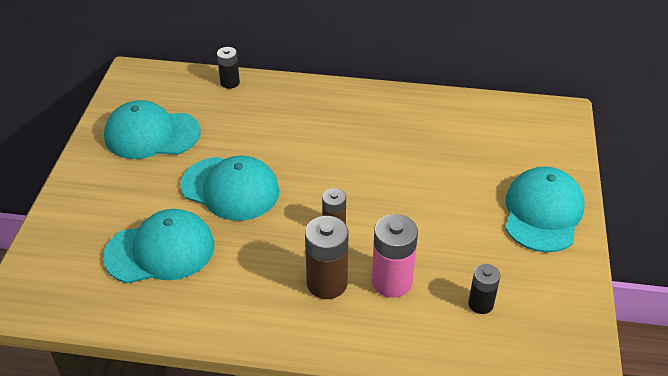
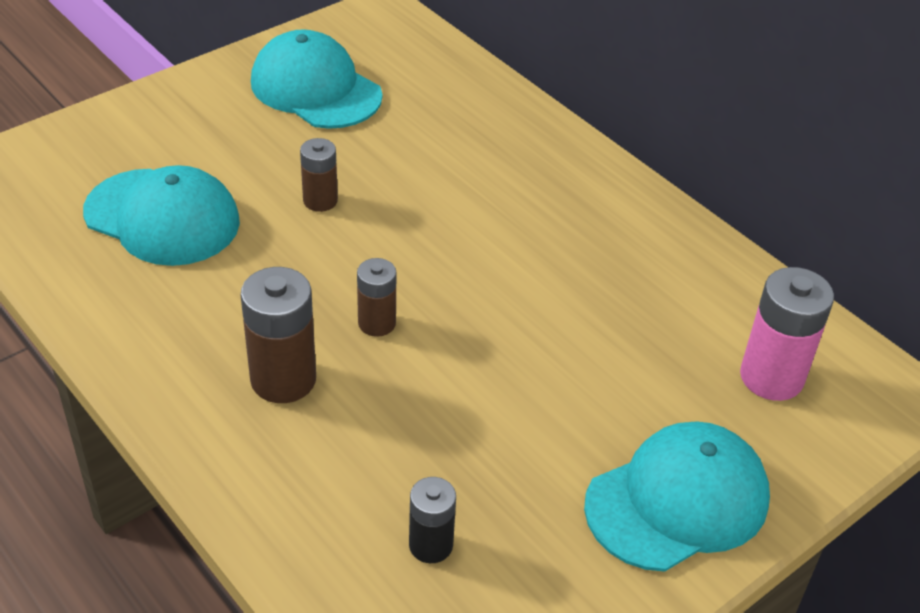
camera: 40 degrees right, 0 degrees up
turquoise cap [180,155,280,221] -> brown battery [300,138,338,212]
black battery [217,47,240,89] -> none
pink battery [372,214,418,298] -> pink battery moved to [740,267,834,401]

